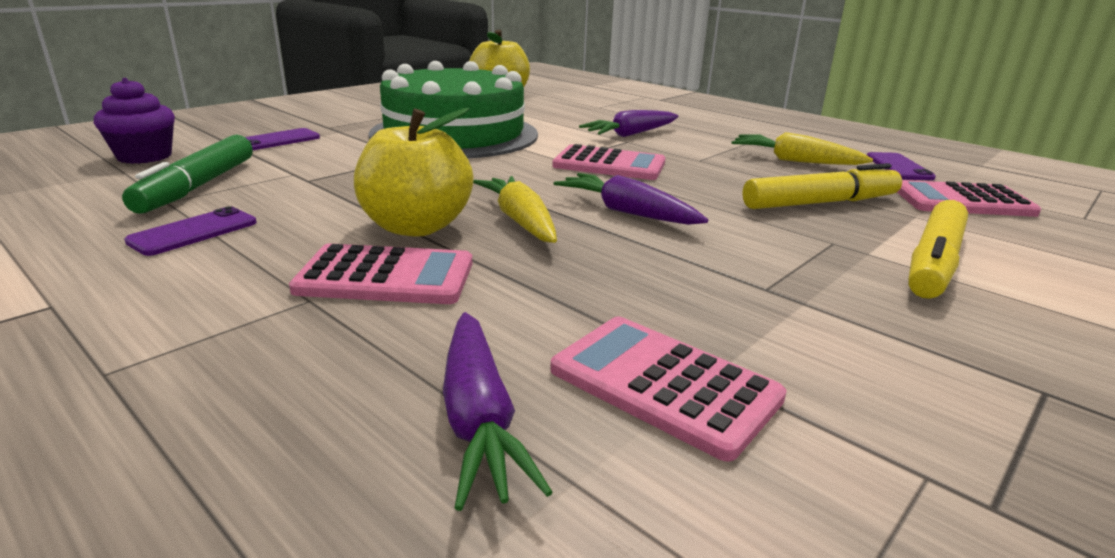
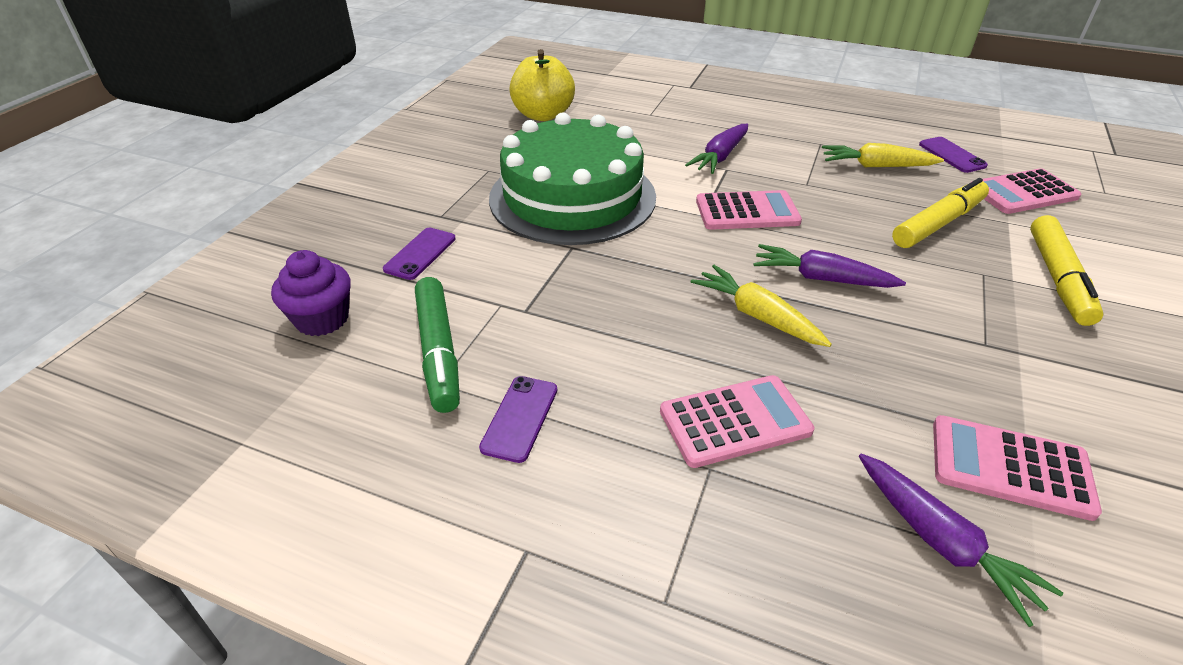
camera: 20 degrees left, 15 degrees up
yellow apple [354,108,474,237] -> none

